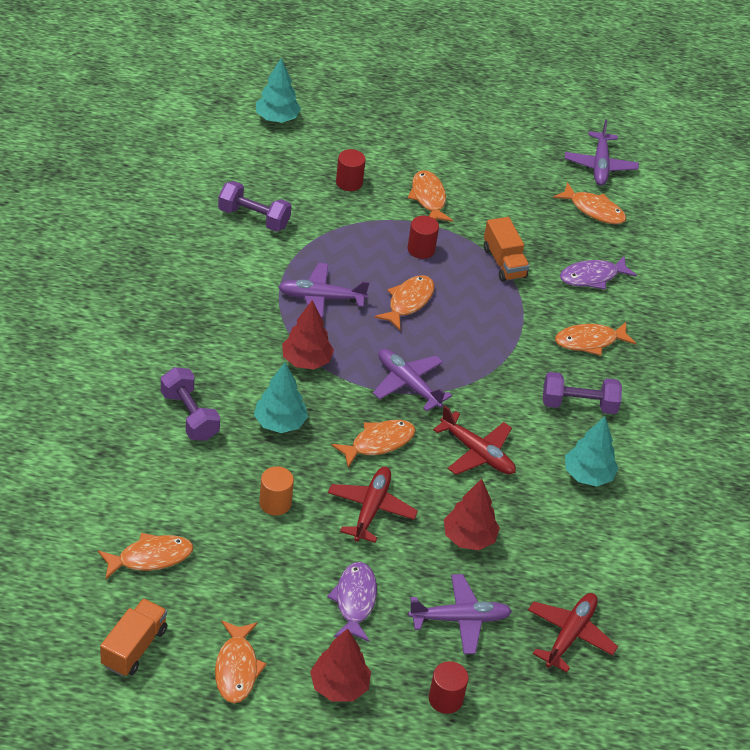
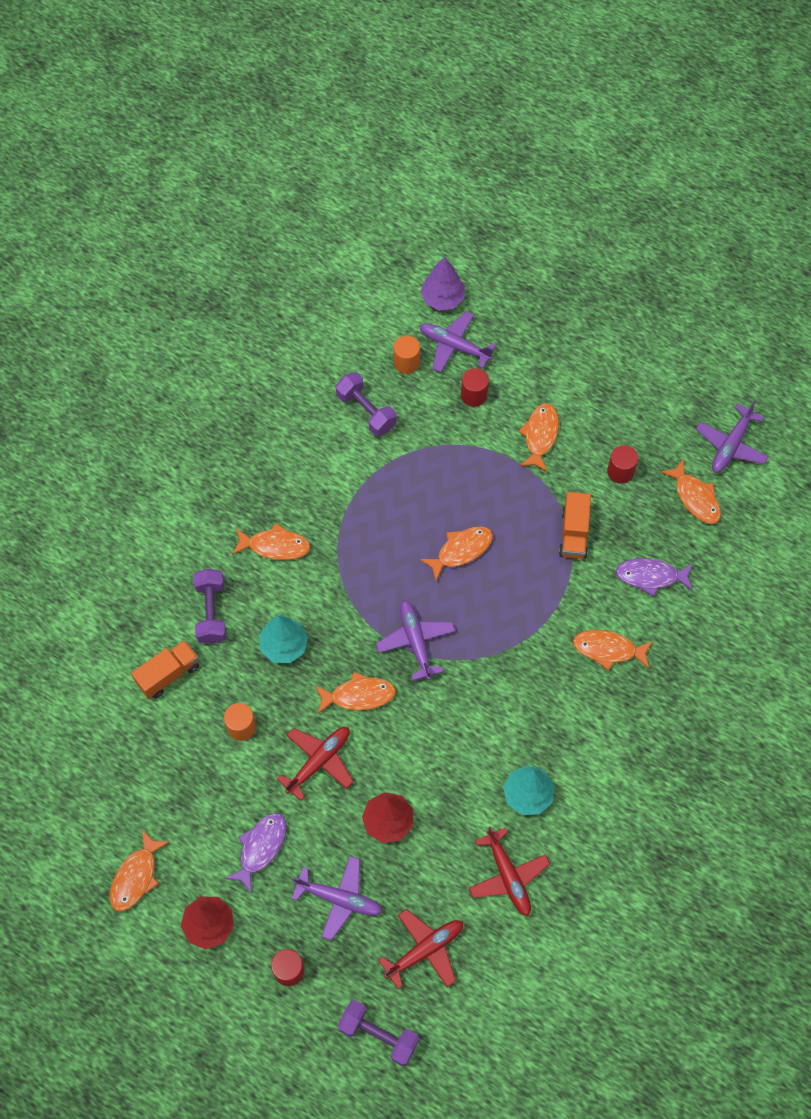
camera: 30 degrees right, 20 degrees up
orange fish [98,533,193,579] -> orange fish moved to [232,523,311,560]
orange truck [100,598,167,676] -> orange truck moved to [131,640,199,699]
turquoise tree [256,58,301,123] -> purple tree [420,257,465,311]
purple plane [278,263,369,320] -> purple plane moved to [419,312,496,373]
red tree [282,300,334,369] -> none
red cylinder [408,216,439,259] -> red cylinder moved to [607,445,638,484]
red plane [433,406,516,475] -> red plane moved to [469,826,550,916]
purple dumbbell [543,372,622,414] -> purple dumbbell moved to [338,1000,419,1066]
none -> orange cylinder [393,336,420,374]

